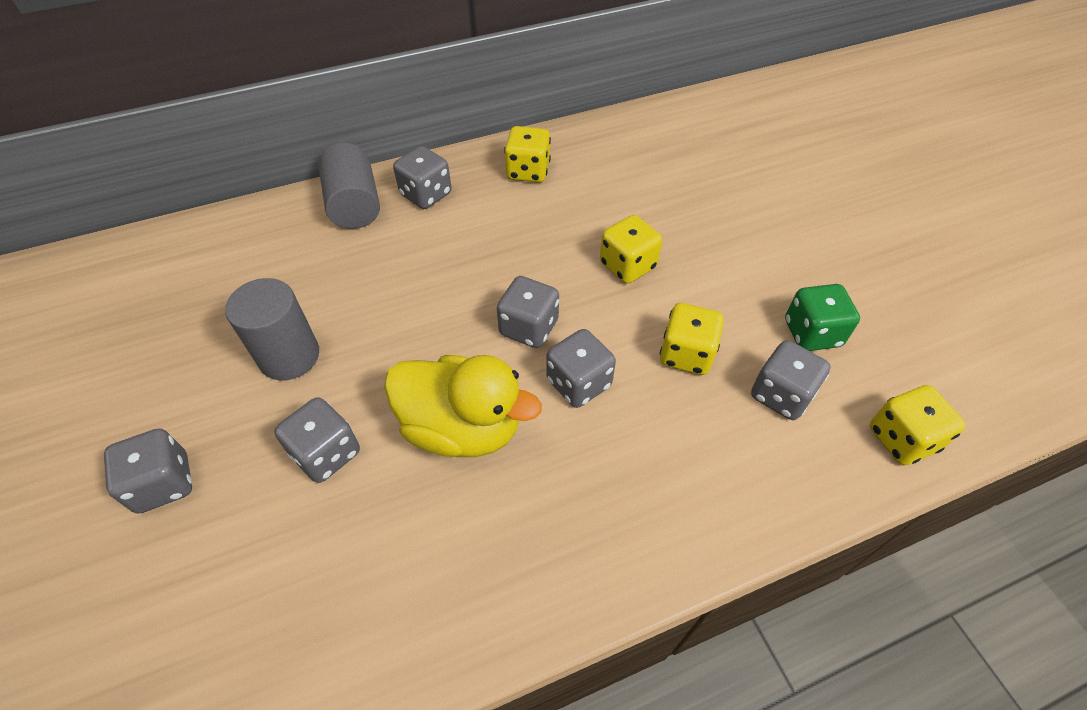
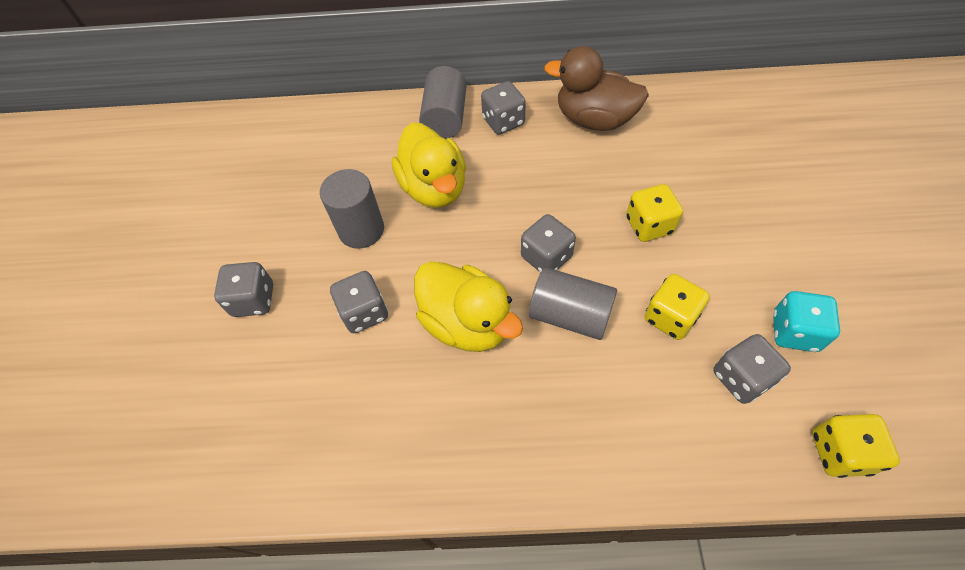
camera: 25 degrees right, 5 degrees up
yellow dice [504,126,551,183] -> brown duck [544,46,649,131]
grey dice [546,329,616,408] -> grey cylinder [529,267,617,340]
green dice [785,284,860,351] -> turquoise dice [773,291,840,352]
none -> yellow duck [392,123,466,208]

